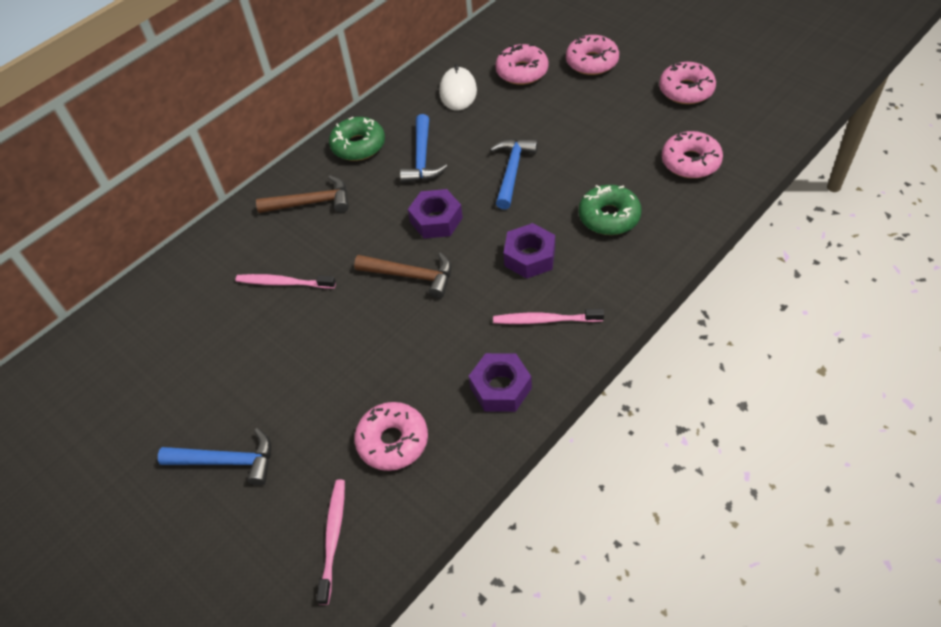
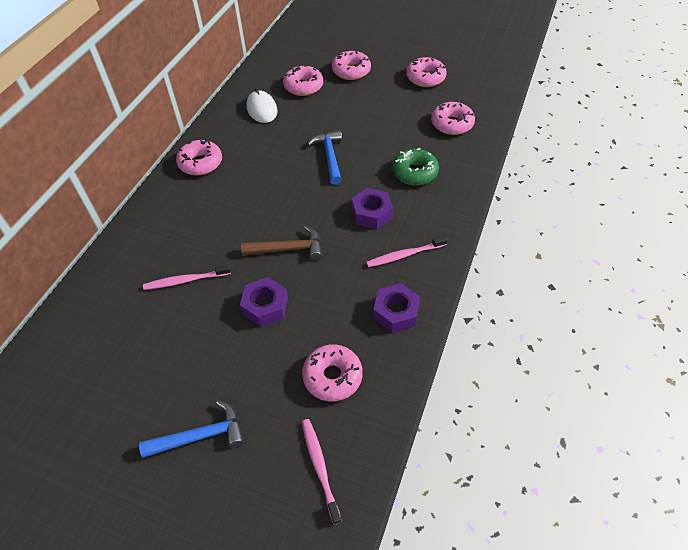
camera: 25 degrees left, 0 degrees up
brown hammer [256,175,349,213] -> none
green donut [329,117,385,161] -> pink donut [176,140,222,176]
blue hammer [400,114,448,183] -> none
purple nut [408,189,463,239] -> purple nut moved to [240,277,288,327]

